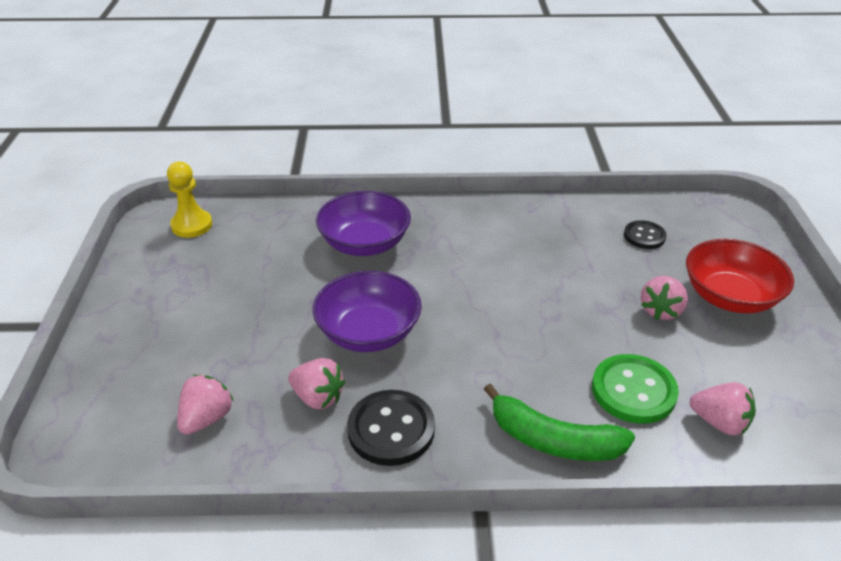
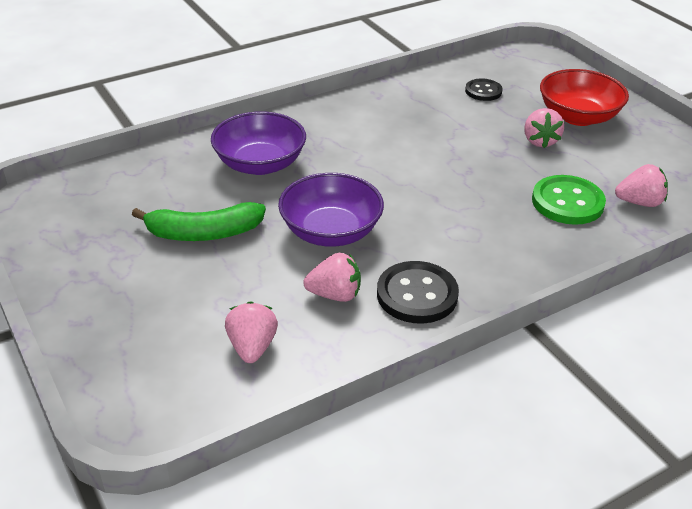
camera: 30 degrees left, 0 degrees up
yellow pawn [167,162,212,238] -> none
green banana [484,383,635,461] -> green banana moved to [132,202,266,241]

